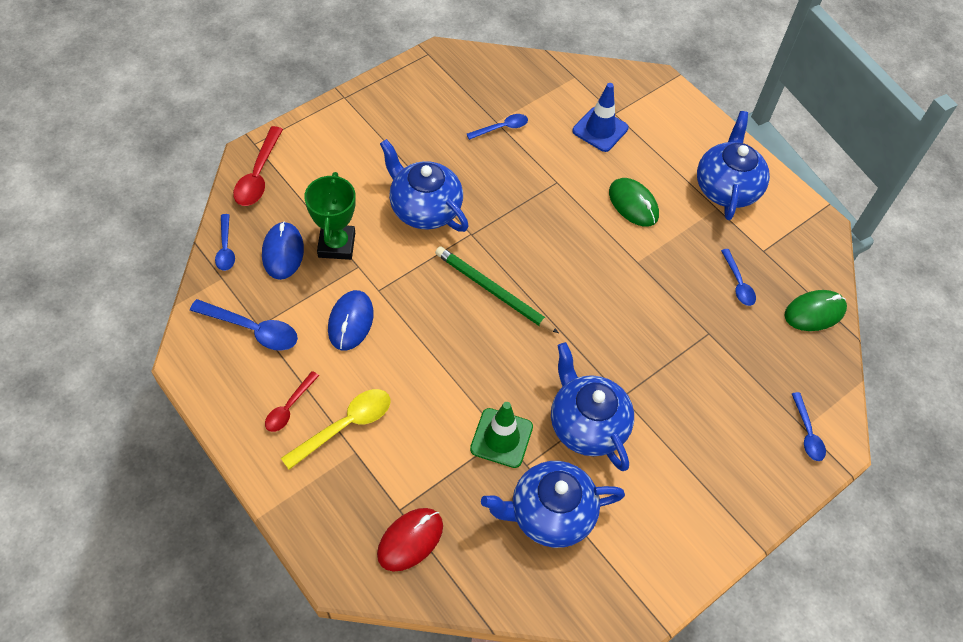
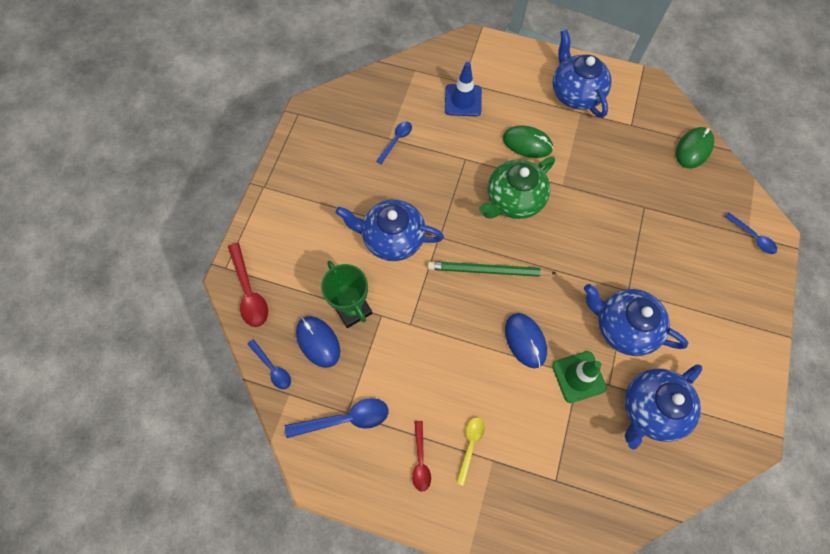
camera: 30 degrees left, 10 degrees up
yellow spoon [281,389,390,470] -> yellow spoon [456,417,485,486], size x0.63
blue mouse [328,290,374,351] -> blue mouse moved to [505,313,547,368]
red mouse [377,508,443,572] -> none
blue spoon [721,249,756,306] -> none
none -> green teapot [479,157,555,219]

